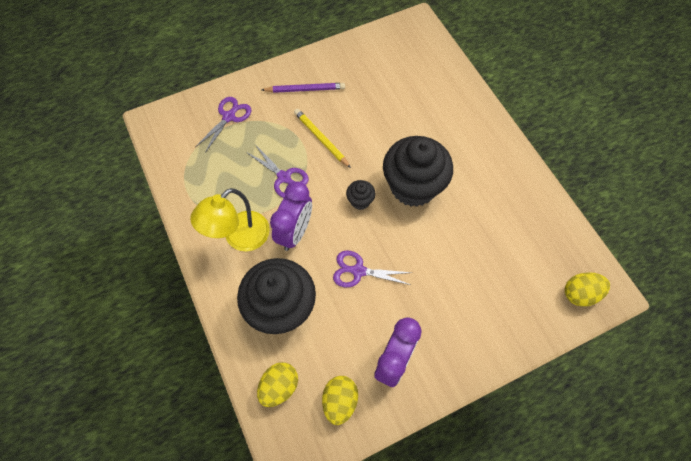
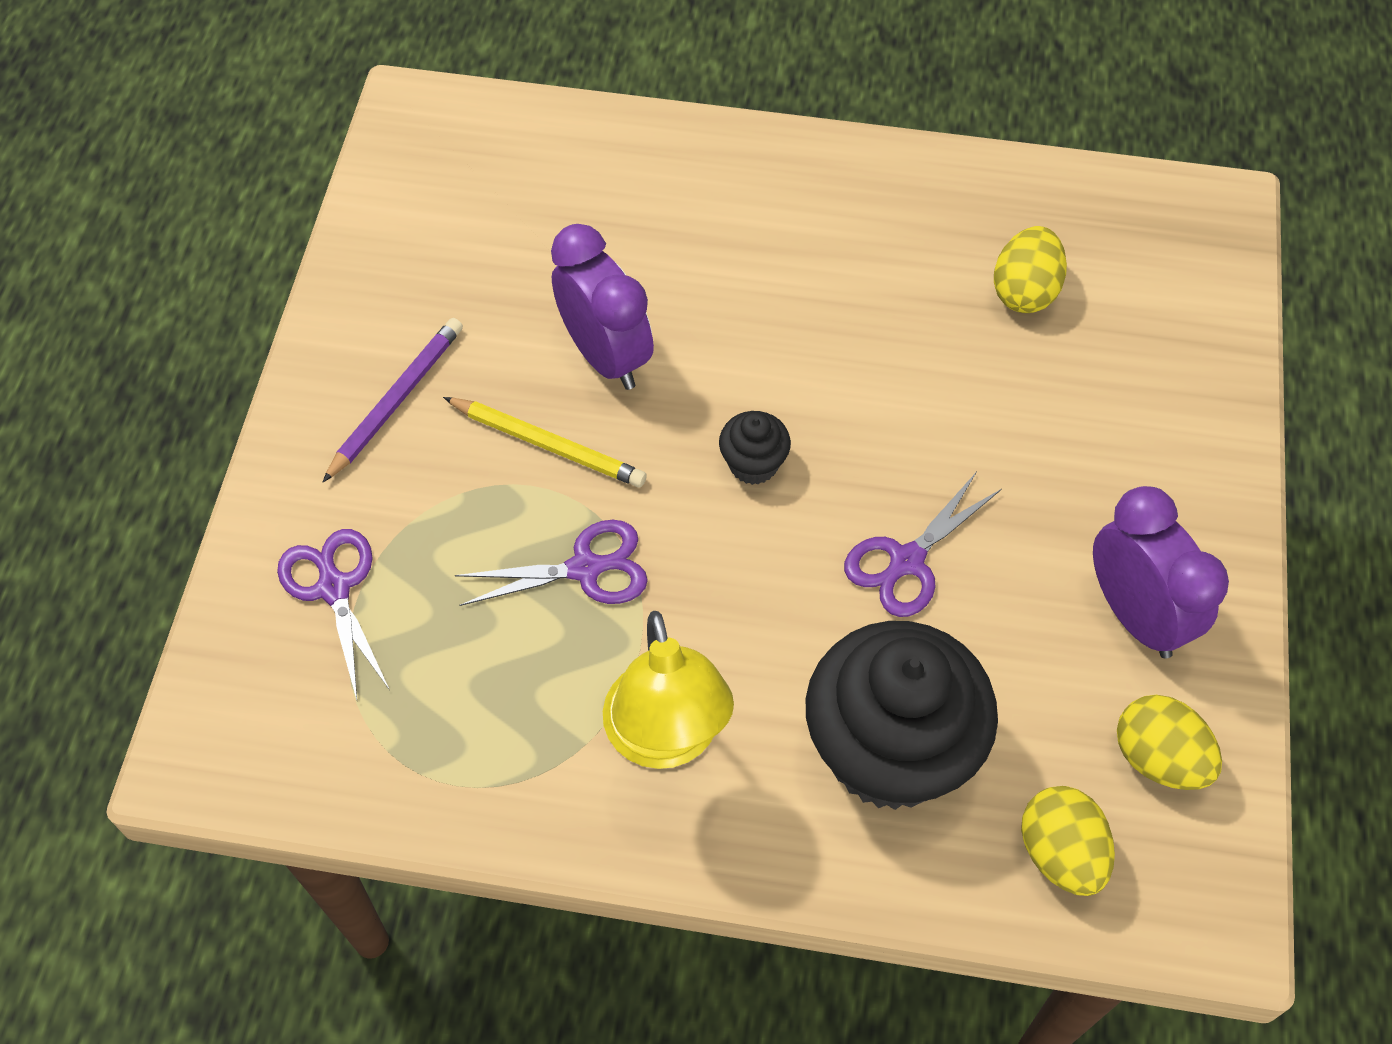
camera: 55 degrees left, 5 degrees down
purple clock [270,181,312,251] -> purple clock moved to [551,224,654,390]
yellow pencil [294,109,351,168] -> yellow pencil turned 150 degrees counterclockwise [443,397,647,487]
black cupcake [383,136,453,207] -> none
yellow egg [565,272,610,307] -> yellow egg moved to [994,226,1067,313]

